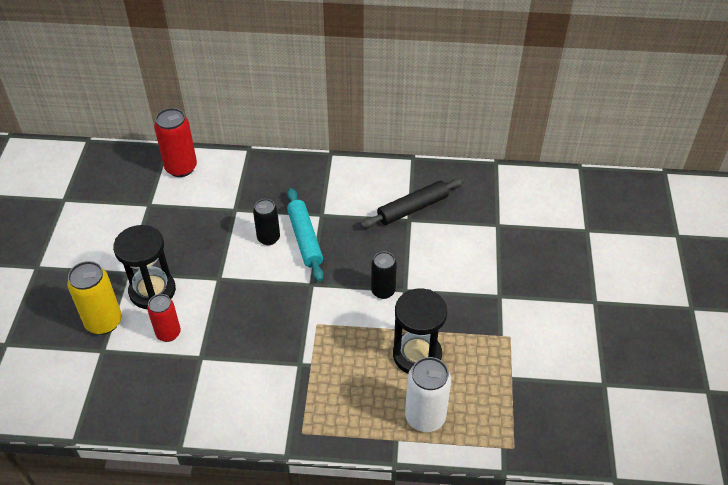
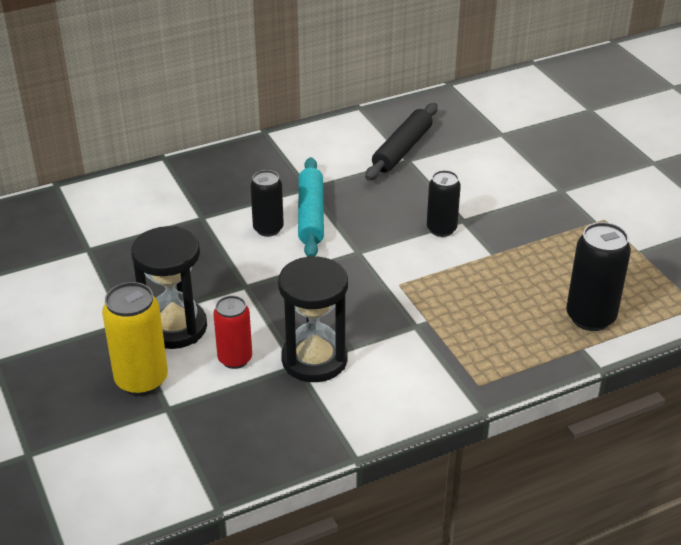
camera: 30 degrees left, 10 degrees down
red can [154,108,197,177] -> none
turquoise rolling pin [287,188,324,282] -> turquoise rolling pin turned 45 degrees clockwise [298,157,324,257]
black hourglass [393,289,447,374] -> black hourglass moved to [278,256,348,382]
white can [405,357,451,432] -> black can [566,222,631,331]

